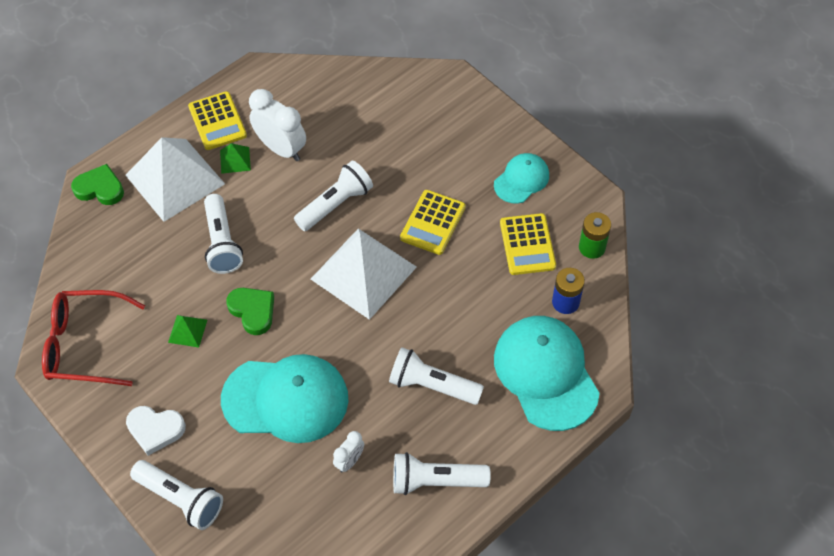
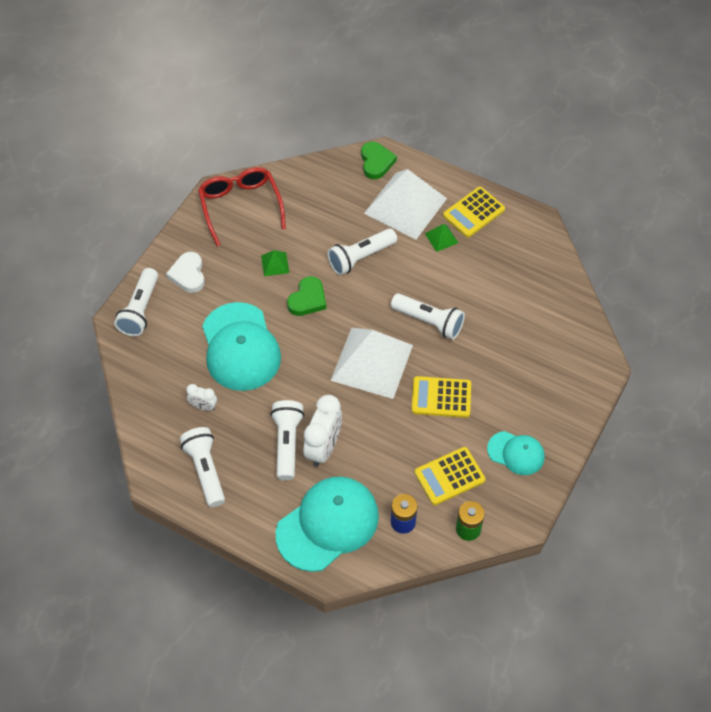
camera: 70 degrees right, 0 degrees up
white clock [249,89,306,161] -> white clock moved to [303,395,342,467]

